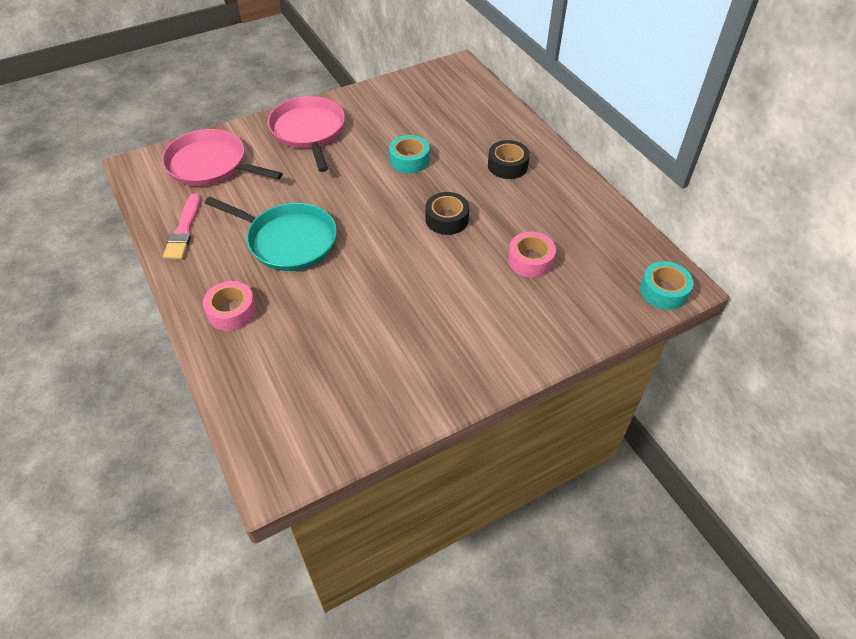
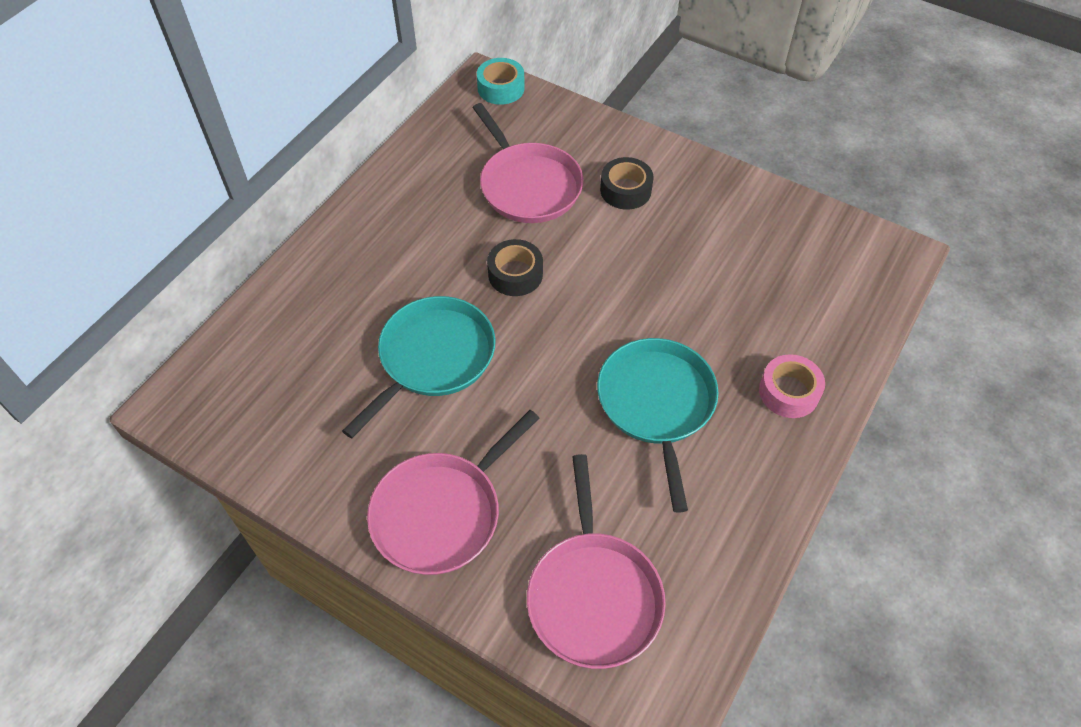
camera: 120 degrees left, 5 degrees up
pink brush [163,194,201,259] -> none
turquoise tape [389,135,430,174] -> turquoise pan [342,296,496,439]
black tape [488,140,530,179] -> black tape moved to [600,157,654,210]
pink tape [508,232,556,278] -> pink pan [473,103,584,223]

